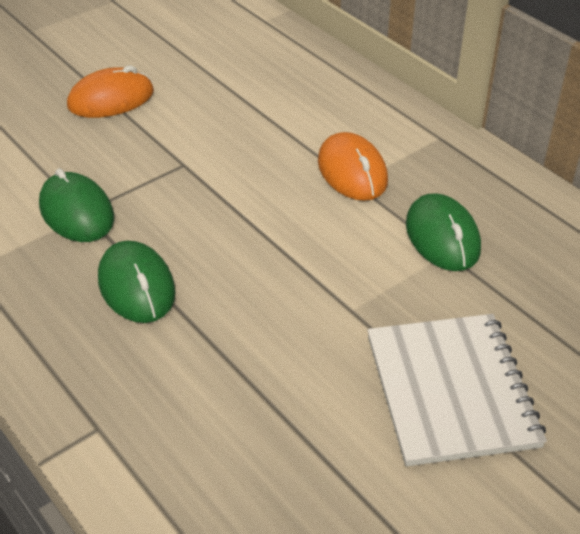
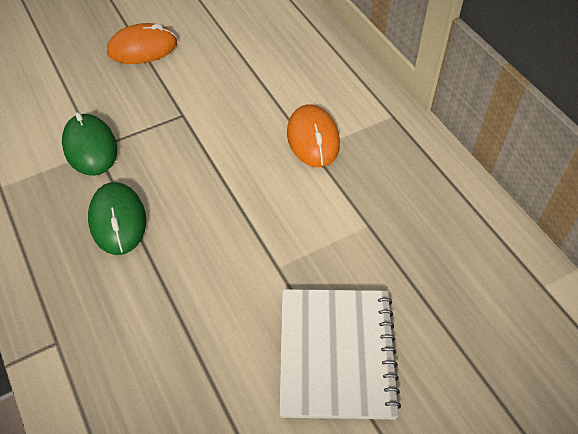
camera: 10 degrees right, 10 degrees up
green mouse [406,194,481,271] -> none

